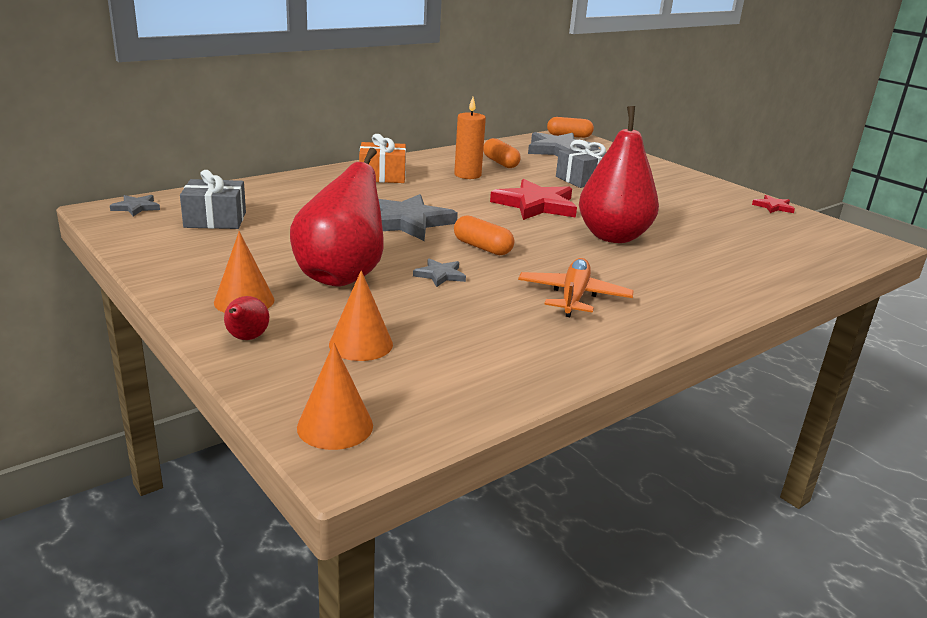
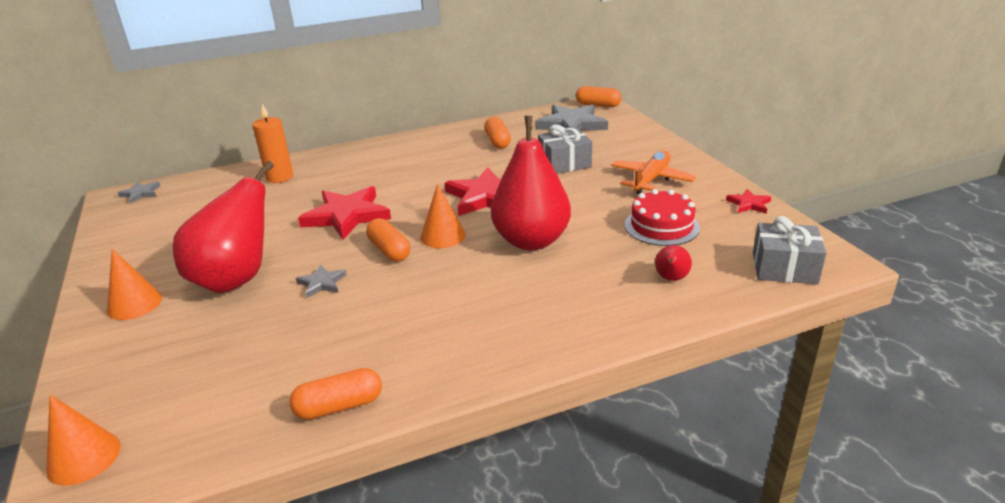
camera: 20 degrees right, 5 degrees up
grey gift [180,170,246,229] -> grey gift moved to [753,216,826,284]
red pear [224,296,269,340] -> red pear moved to [655,245,692,281]
orange cone [329,270,393,361] -> orange cone moved to [420,184,466,248]
orange gift [359,134,406,183] -> none
grey star [379,194,458,241] -> red star [298,186,391,240]
orange candle [454,97,486,179] -> orange candle moved to [253,104,293,183]
orange plane [518,258,634,317] -> orange plane moved to [611,151,696,194]
none -> orange capsule [289,368,382,420]
none -> red cake [625,189,700,246]

